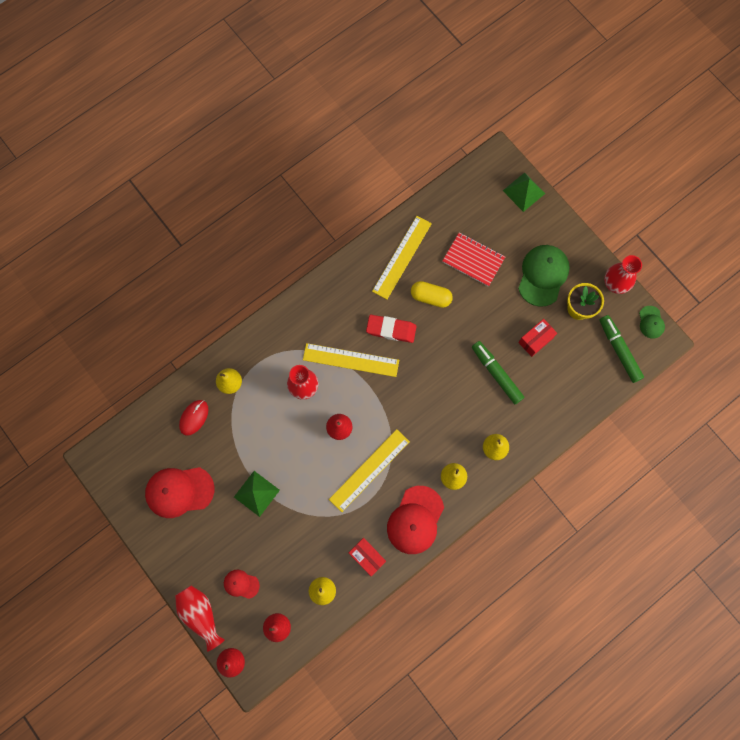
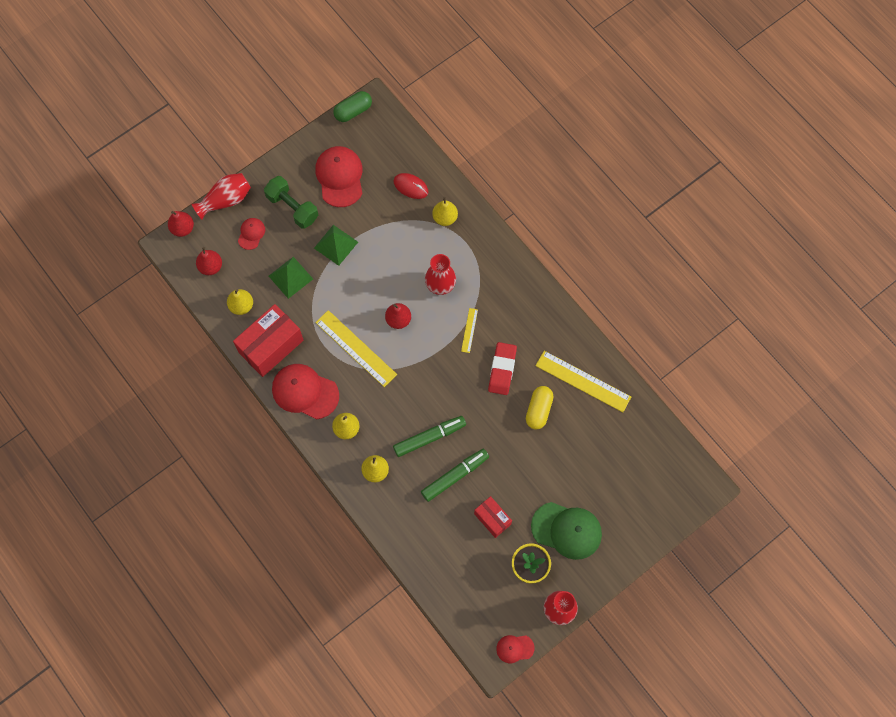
camera: 90 degrees right, 5 degrees down
yellow ruler [303,343,399,377] -> yellow ruler [461,308,478,353], size x0.48
red box [349,538,386,576] -> red box [233,304,304,377], size x1.79
red notebook [442,232,505,287] -> none
green pyramid [503,173,545,212] -> green pyramid moved to [269,257,313,299]
green marker [600,315,644,383] -> green marker moved to [393,416,466,457]
green cap [639,306,665,339] -> red cap [496,635,534,663]
none -> green dumbbell [264,176,318,229]
none -> green capsule [333,91,372,122]

